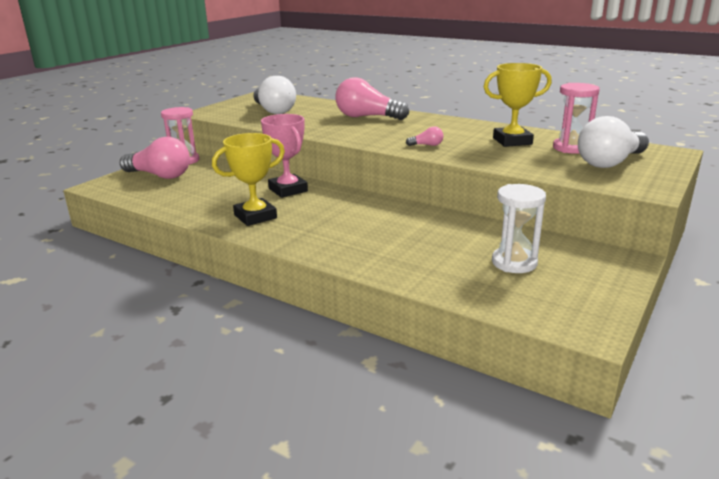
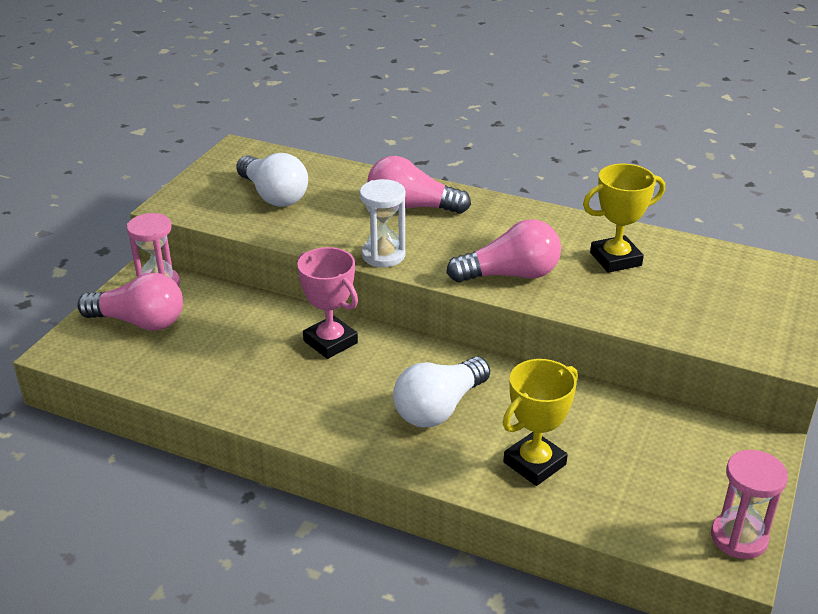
camera: 10 degrees left, 10 degrees up
yellow trophy [212,133,285,226] -> yellow trophy moved to [503,359,578,486]
pink light bulb [406,126,444,146] -> pink light bulb [446,219,561,283], size x2.35
white hourglass [492,184,546,273] -> white hourglass moved to [360,179,406,267]
pink hourglass [553,83,600,154] -> pink hourglass moved to [711,450,788,559]
white light bulb [578,116,649,168] -> white light bulb moved to [393,357,490,427]

